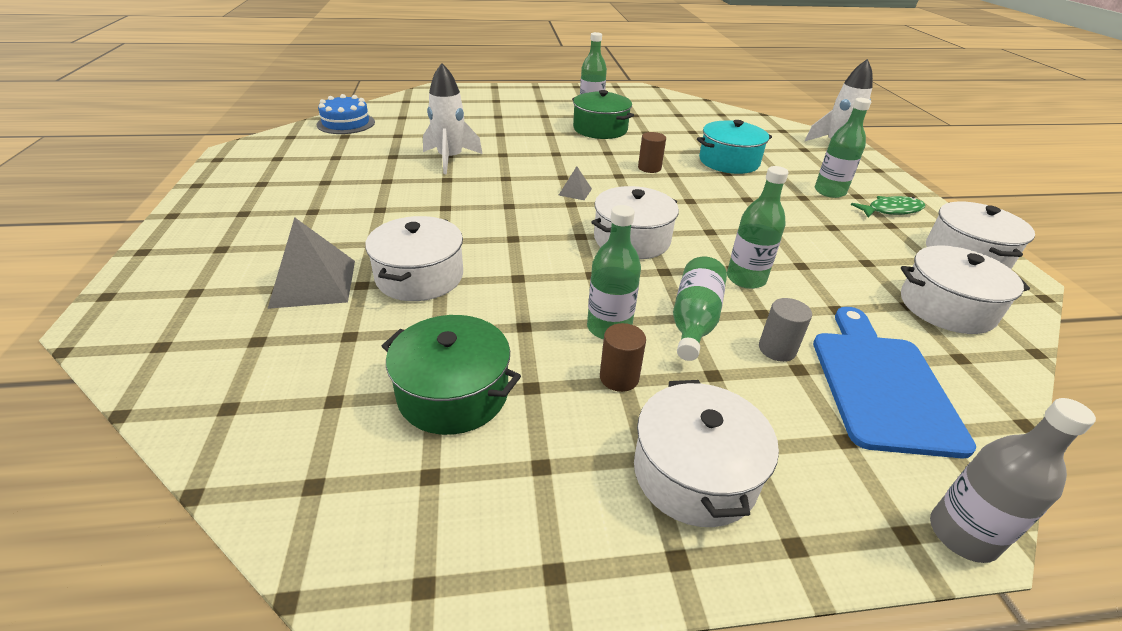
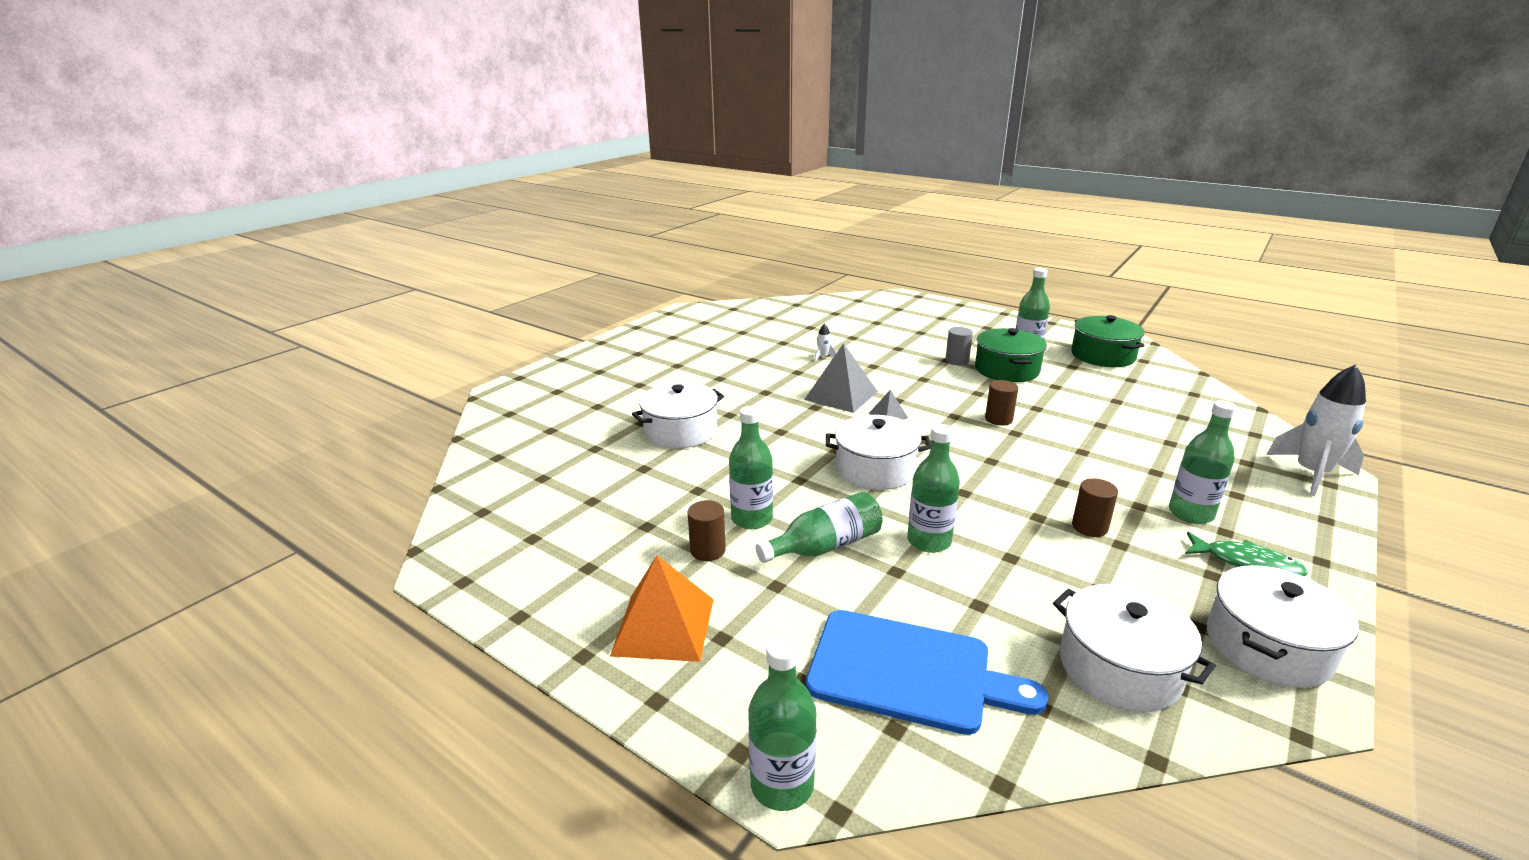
camera: 45 degrees right, 10 degrees down
grey pyramid [267,217,355,309] -> grey pyramid moved to [804,343,878,413]
blue cake [317,94,375,134] -> none
green pot [382,315,521,435] -> green pot moved to [1071,315,1145,367]
white rocket [423,63,483,174] -> white rocket [814,323,836,362], size x0.41
white pot [634,380,779,527] -> orange pyramid [610,555,714,662]
turquoise pot [697,120,772,174] -> none
grey cylinder [759,298,812,362] -> grey cylinder moved to [945,327,973,365]
blue cutting board [813,307,976,459] -> blue cutting board turned 60 degrees clockwise [806,610,1048,735]
grey bottle [930,398,1096,563] -> green bottle [748,636,817,811]
none -> brown cylinder [1072,478,1118,537]

